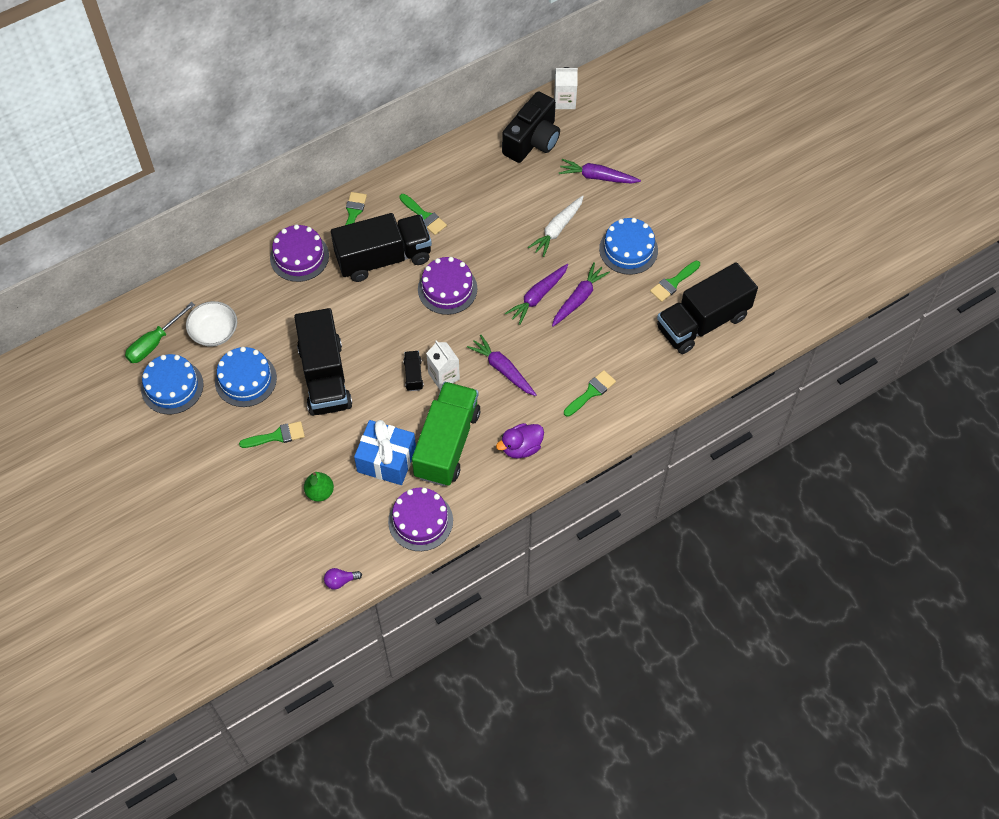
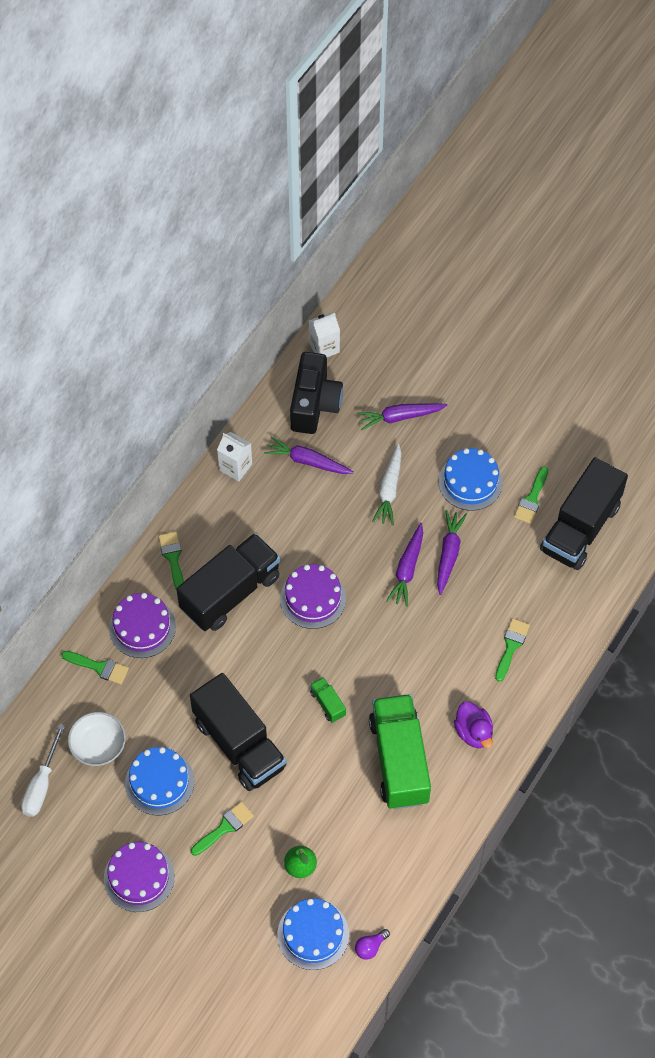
camera: 25 degrees left, 0 degrees up
green screwdriver [125,302,195,363] -> white screwdriver [21,724,65,817]
blue cake [141,354,204,414] -> blue cake moved to [277,898,349,970]
blue gift [354,420,416,485] -> none
purple cake [388,488,453,551] -> purple cake moved to [104,842,175,912]
green brush [399,194,447,235] -> green brush moved to [61,651,129,685]
black truck [403,351,424,391] -> green truck [310,677,346,723]
white carton [426,340,460,390] -> white carton moved to [217,432,252,481]
purple carrot [467,335,536,396] -> purple carrot moved to [264,436,354,474]
purple duck [496,423,544,458] -> purple duck turned 60 degrees counterclockwise [454,701,493,748]

